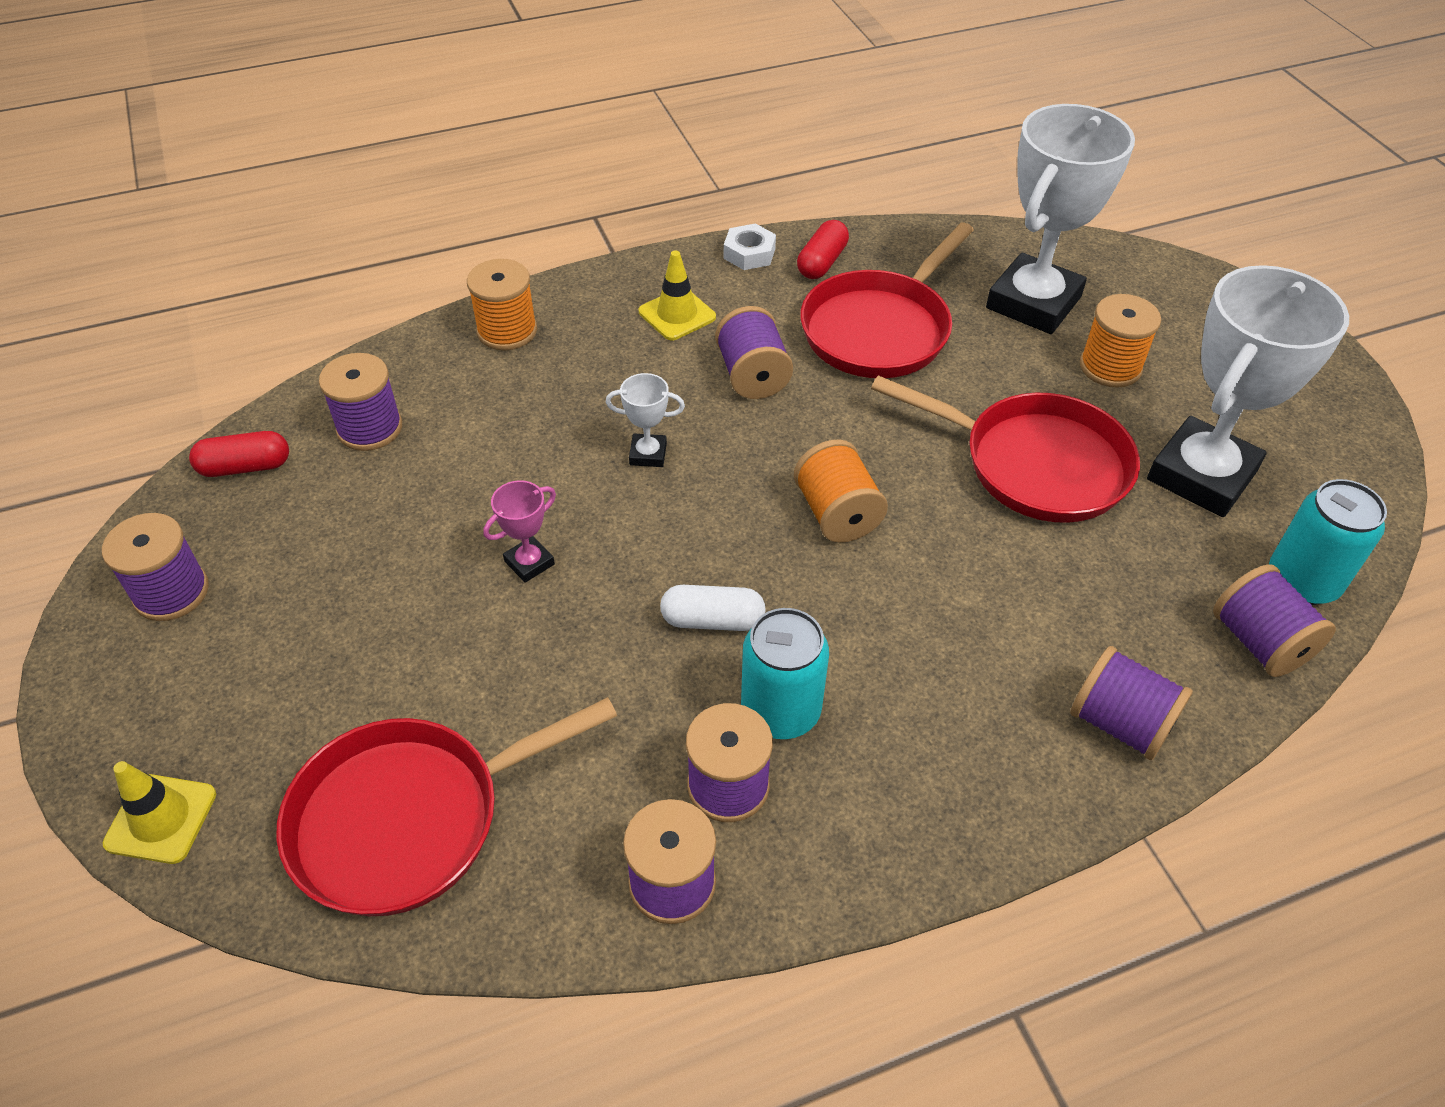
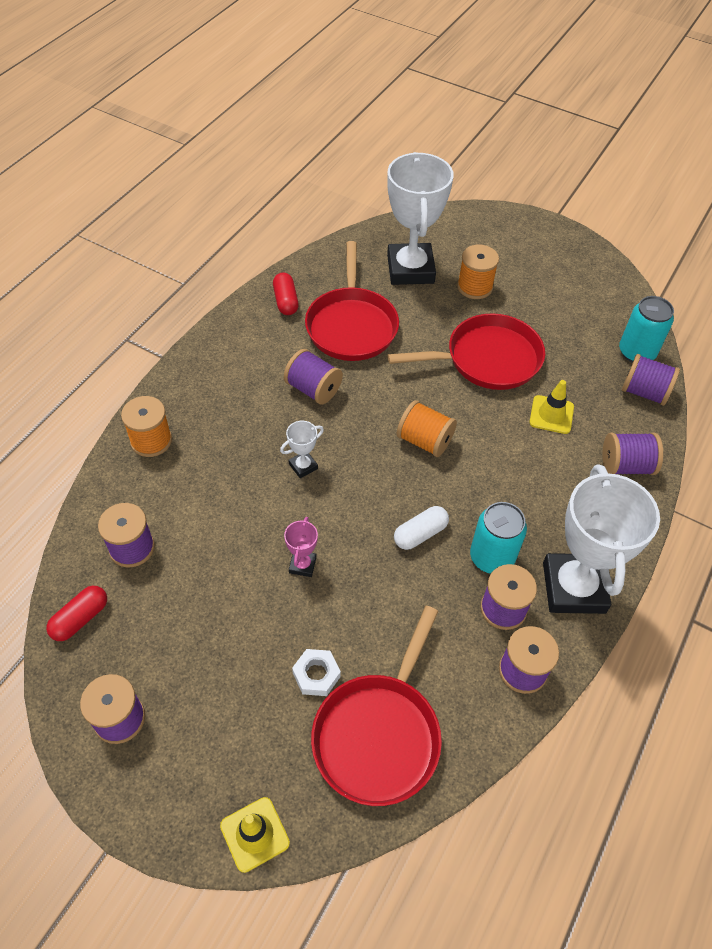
camera: 40 degrees left, 5 degrees up
yellow traffic cone [639,250,716,340] -> yellow traffic cone moved to [529,380,574,434]
white nut [724,223,776,270] -> white nut moved to [292,649,341,696]
white trophy [1147,265,1349,517] -> white trophy moved to [543,465,660,614]

